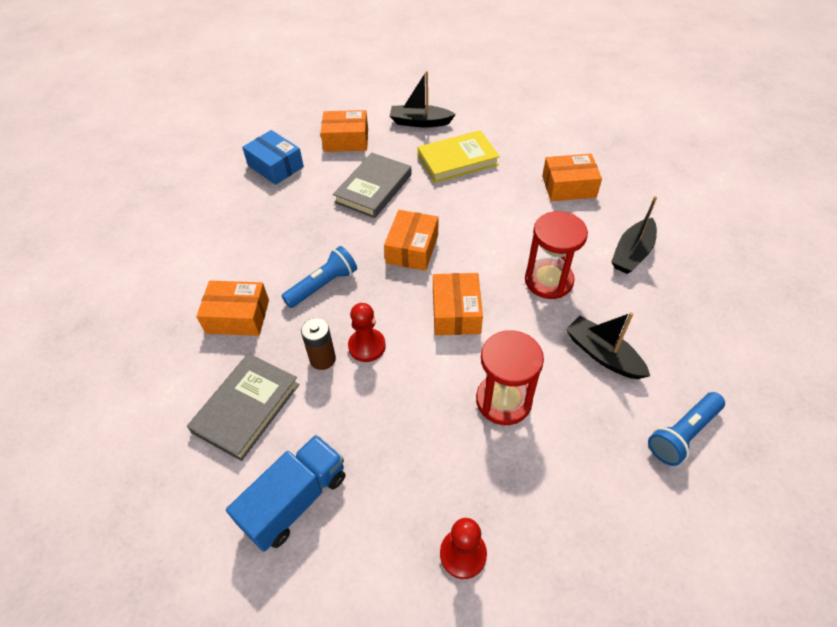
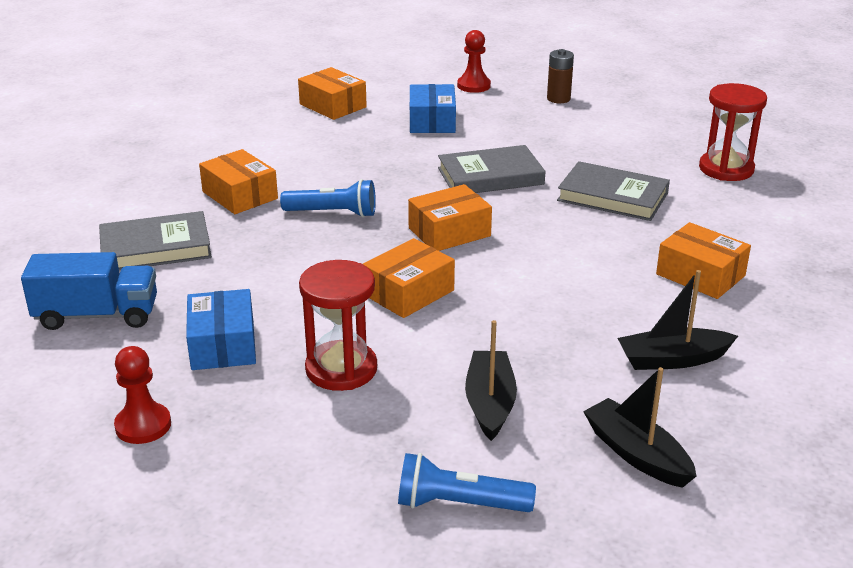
camera: 45 degrees right, 20 degrees down
brown battery [301,318,336,370] -> brown battery moved to [547,49,574,103]
orange box [321,110,368,152] -> orange box moved to [298,67,367,120]
red pawn [348,303,386,362] -> red pawn moved to [457,30,491,93]
black boat [390,71,456,127] -> black boat moved to [583,367,696,488]
yellow book [418,130,500,183] -> grey book [557,161,670,221]
red hourglass [525,211,588,299] -> red hourglass moved to [699,83,767,181]
none -> blue box [186,289,256,370]

